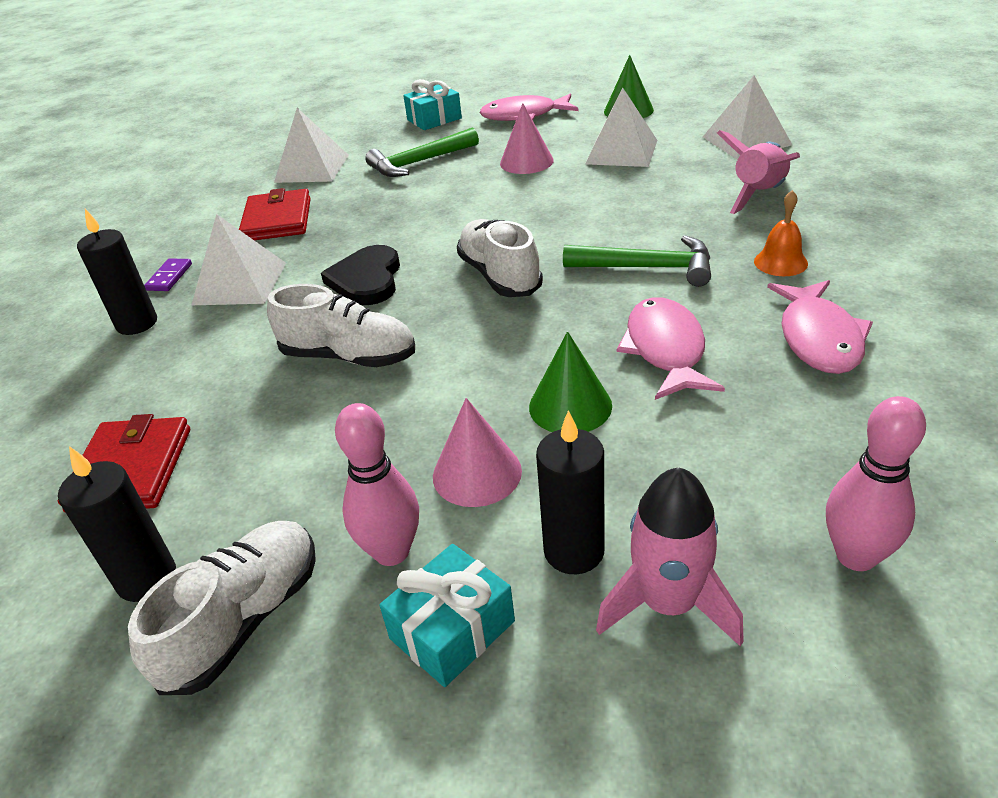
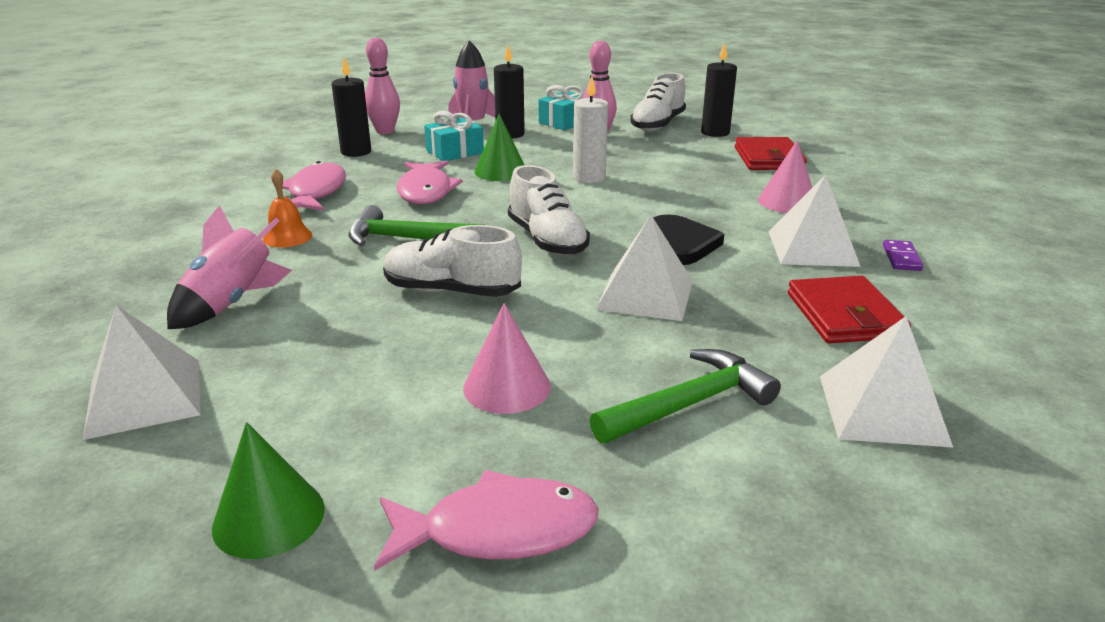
camera: 175 degrees right, 10 degrees down
black candle [77,209,157,335] -> black candle moved to [332,57,371,157]
white shoe [267,284,415,367] -> white shoe moved to [383,225,522,297]
turquoise gift [403,79,462,130] -> turquoise gift moved to [424,111,484,161]
pink cone [433,398,522,507] -> pink cone moved to [758,140,812,213]
white pyramid [585,87,657,167] -> white pyramid moved to [596,215,693,321]
none -> white candle [573,76,608,183]

